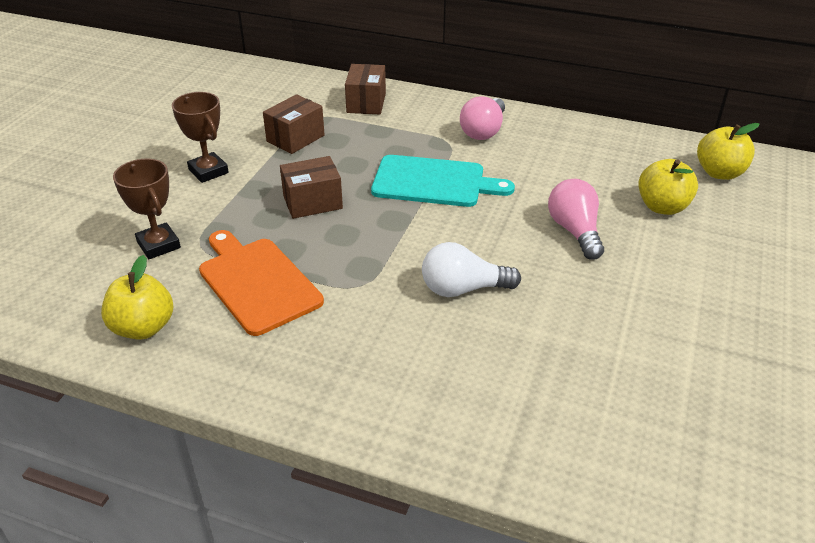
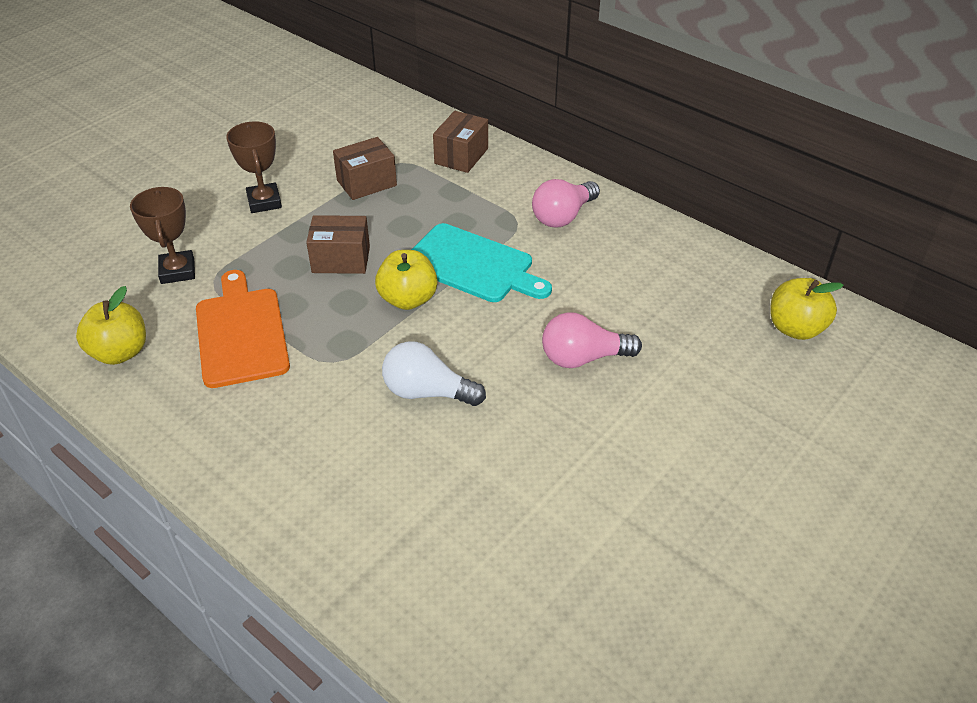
camera: 20 degrees right, 5 degrees up
pink light bulb [548,179,604,260] -> pink light bulb turned 105 degrees counterclockwise [542,312,642,368]
yellow apple [638,159,698,215] -> yellow apple moved to [375,250,438,310]

